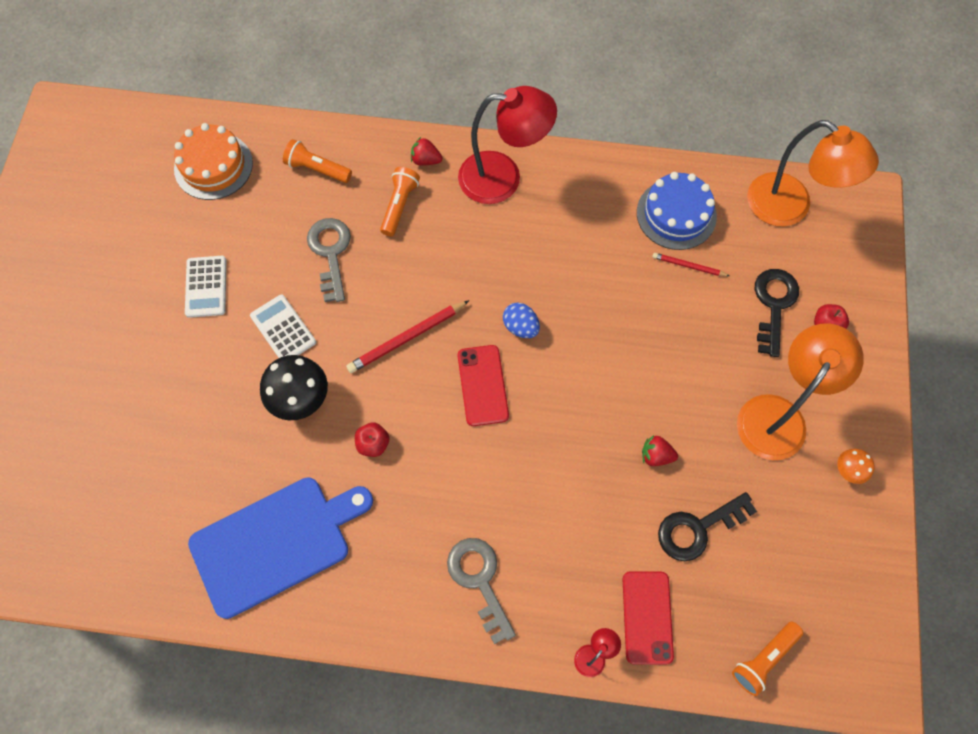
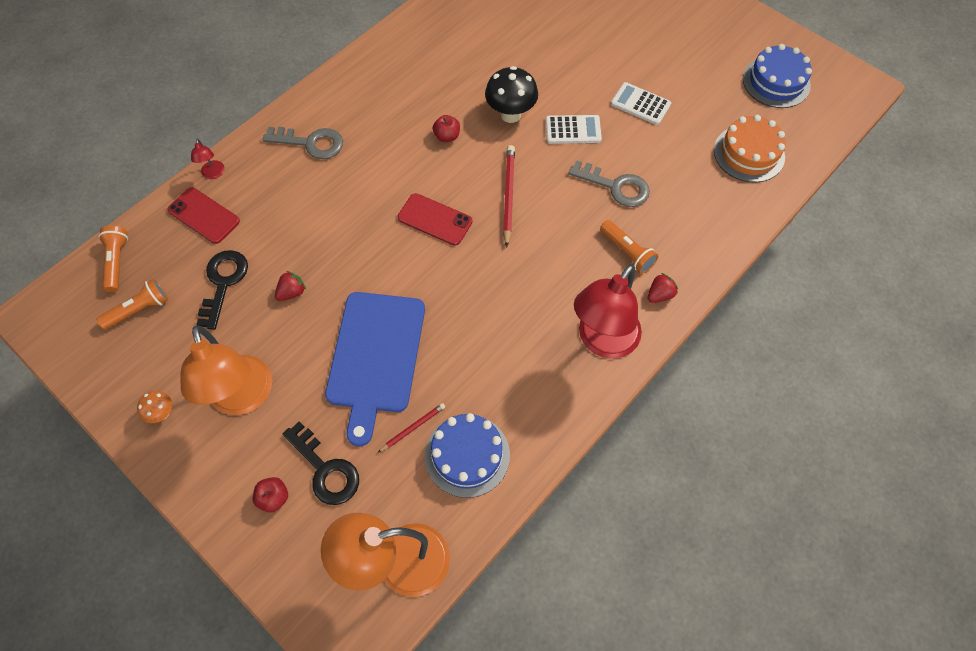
camera: 125 degrees right, 5 degrees down
blue cutting board [188,477,373,619] -> blue cutting board moved to [325,292,425,446]
orange flashlight [283,139,352,183] -> orange flashlight moved to [96,279,168,330]
blue egg [503,302,540,338] -> none
none -> blue cake [743,44,812,108]

